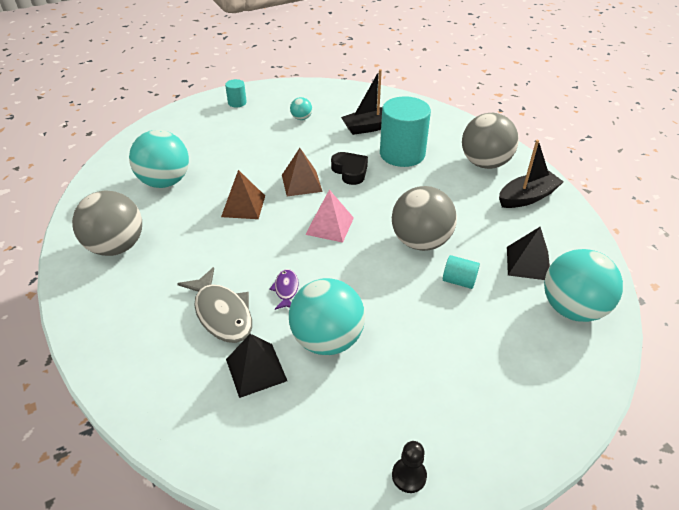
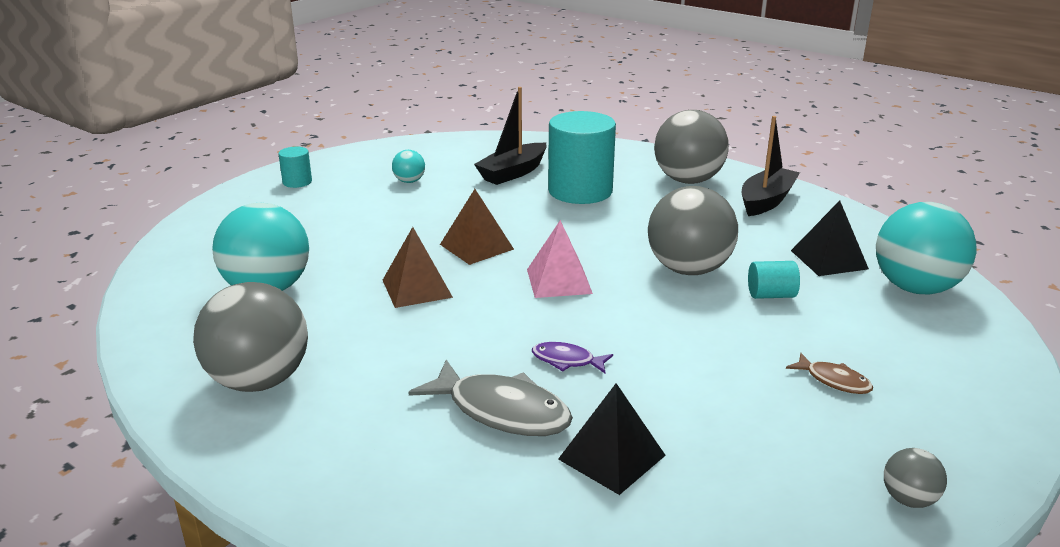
camera: 25 degrees left, 15 degrees down
purple fish [269,269,299,310] -> purple fish turned 45 degrees counterclockwise [532,342,613,373]
turquoise ball [289,278,365,355] -> none
black heart [331,152,368,185] -> none
black pawn [392,441,427,493] -> grey ball [884,448,947,508]
none -> brown fish [786,353,873,394]

